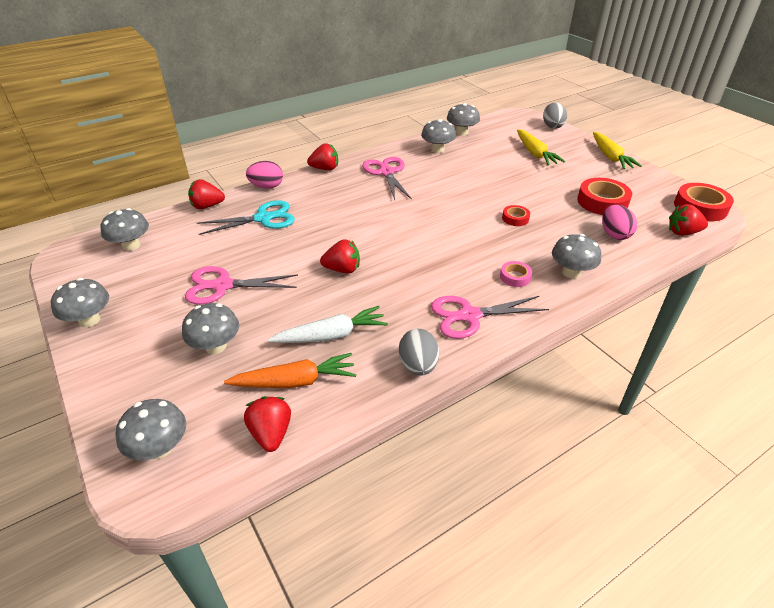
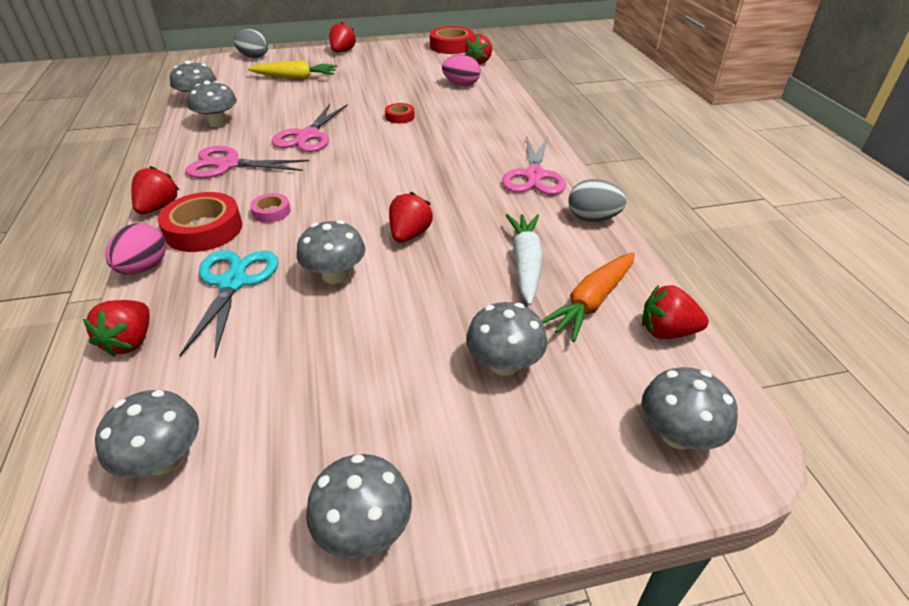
camera: 70 degrees left, 0 degrees up
pink scissors [185,266,298,304] -> pink scissors moved to [272,104,348,152]
orange carrot [224,353,356,388] -> orange carrot turned 150 degrees counterclockwise [542,252,635,342]
pink tape [500,261,532,287] -> pink tape moved to [250,193,291,223]
grey mushroom [552,234,601,278] -> grey mushroom moved to [296,220,366,284]
red tape [577,178,632,215] -> red tape moved to [158,192,242,252]
yellow carrot [593,132,642,169] -> red strawberry [329,22,356,52]

